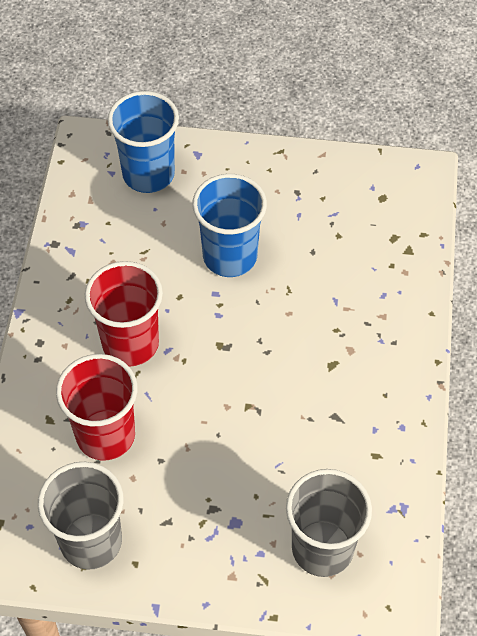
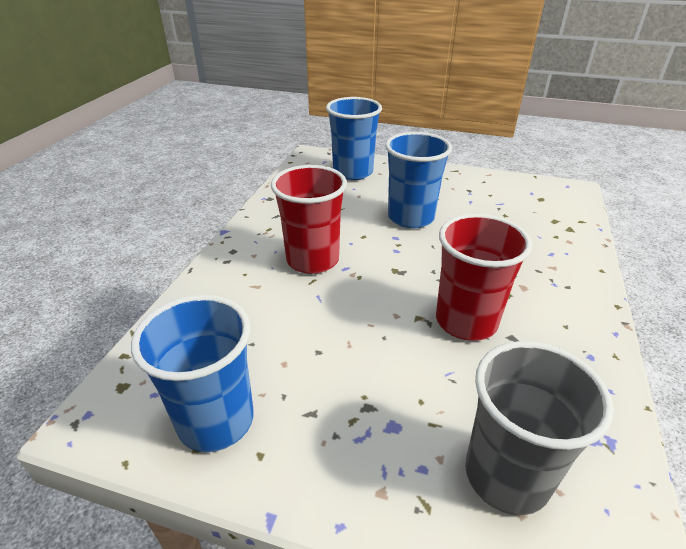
camera: 10 degrees right, 20 degrees down
grey cup [38,462,123,570] -> blue cup [131,295,254,452]
red cup [56,354,137,461] -> red cup moved to [436,214,532,341]

